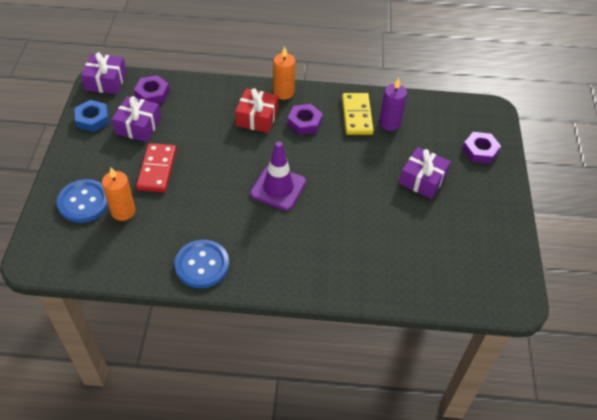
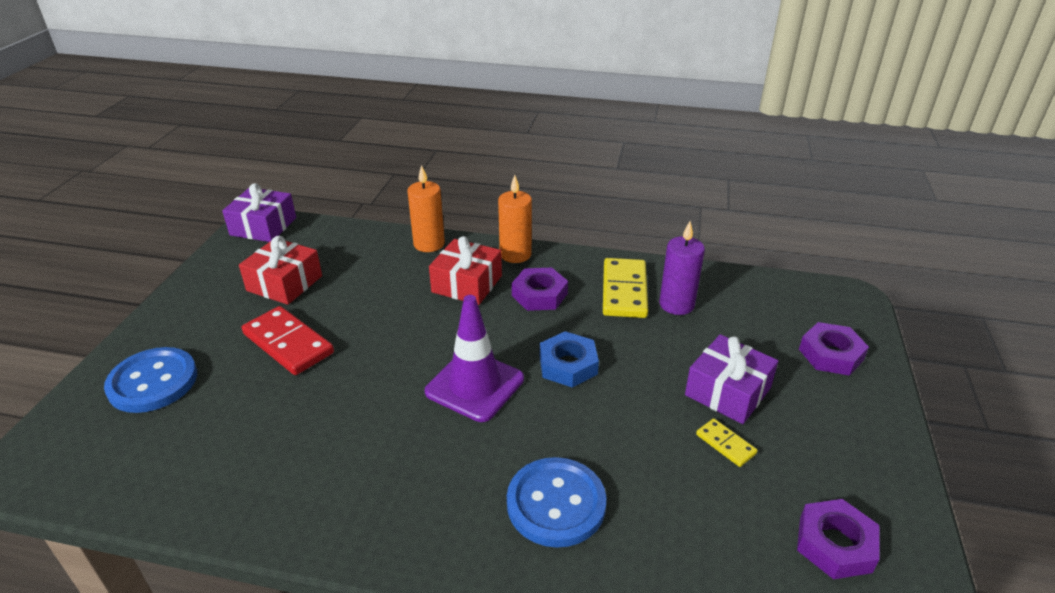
camera: 10 degrees right, 15 degrees down
blue nut [75,100,109,132] -> blue nut moved to [540,331,599,388]
orange candle [102,167,135,221] -> orange candle moved to [407,165,445,252]
purple gift [111,96,161,142] -> red gift [239,236,322,305]
purple nut [134,75,170,103] -> purple nut moved to [797,499,880,579]
red domino [136,143,176,192] -> red domino turned 60 degrees counterclockwise [242,306,334,375]
blue button [175,240,229,288] -> blue button moved to [507,457,606,548]
none -> yellow domino [696,418,757,467]

